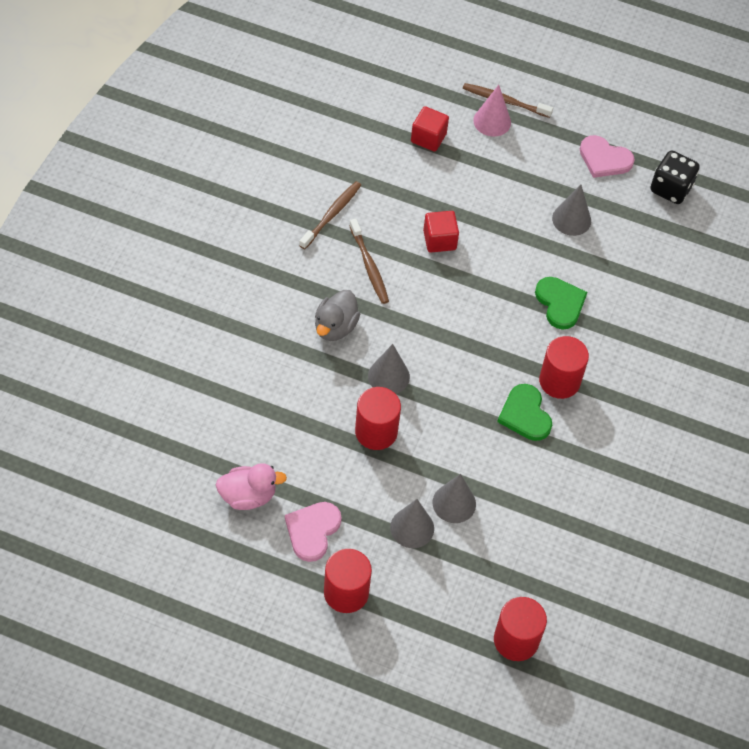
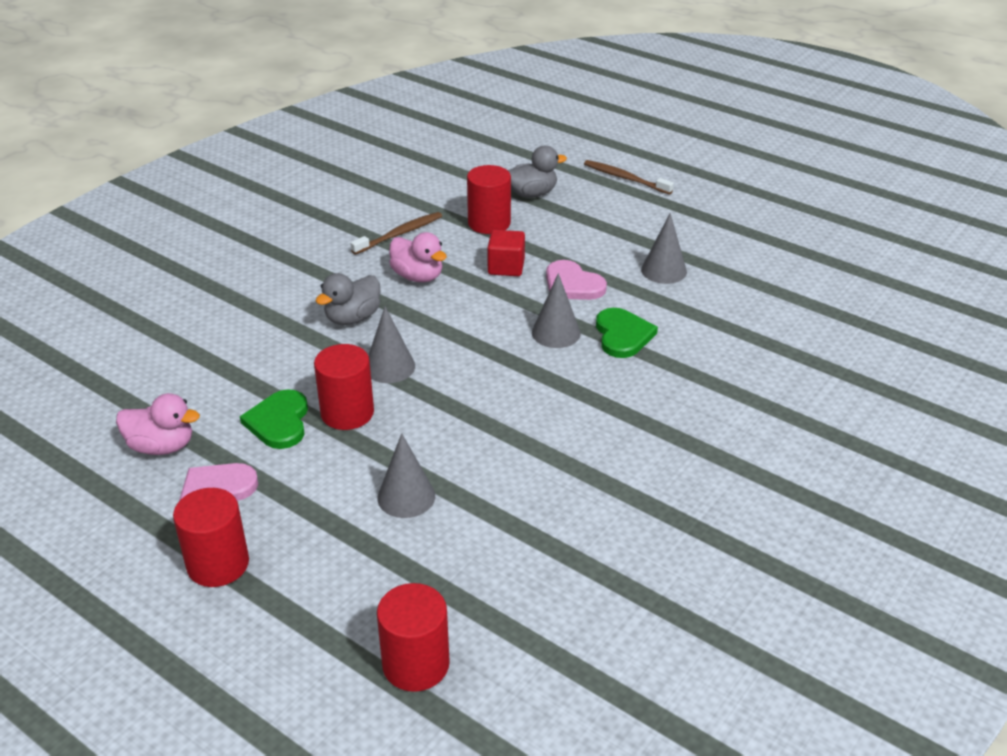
camera: 20 degrees right, 20 degrees down
brown toothbrush [349,219,389,304] -> pink duck [389,232,447,282]
grey cone [390,499,434,548] -> grey cone moved to [532,273,581,348]
red cube [411,106,449,152] -> grey duck [508,146,567,198]
pink cone [473,85,511,137] -> none
green heart [497,384,552,441] -> green heart moved to [240,389,308,449]
red cylinder [539,336,589,399] -> red cylinder moved to [467,165,511,234]
pink heart [580,135,635,178] -> pink heart moved to [546,260,607,300]
black dice [650,151,700,204] -> none

